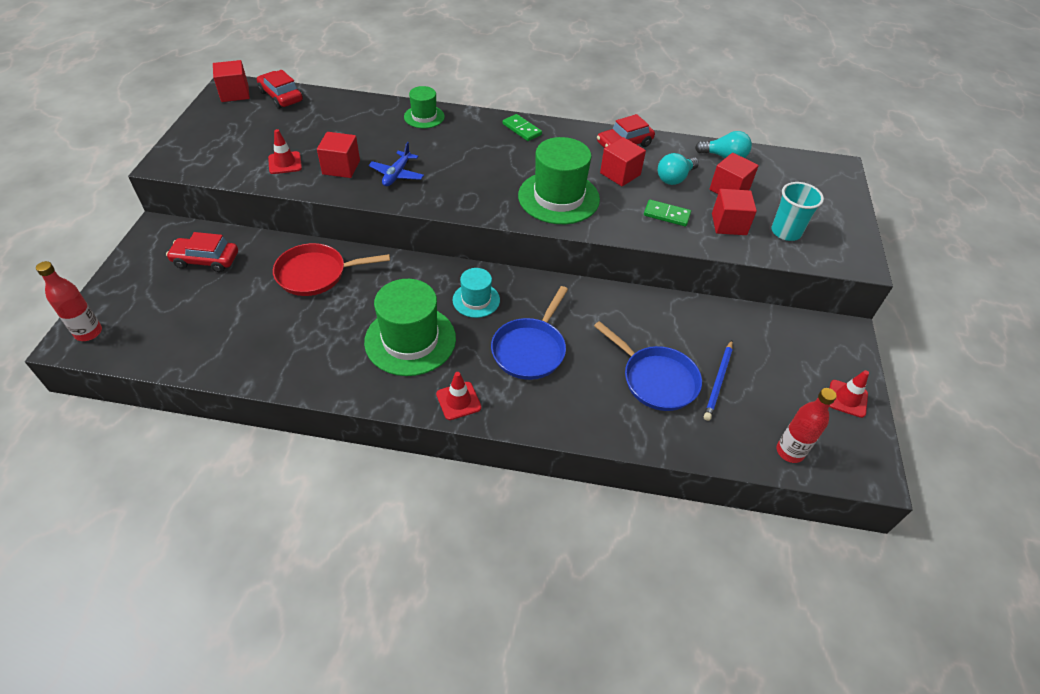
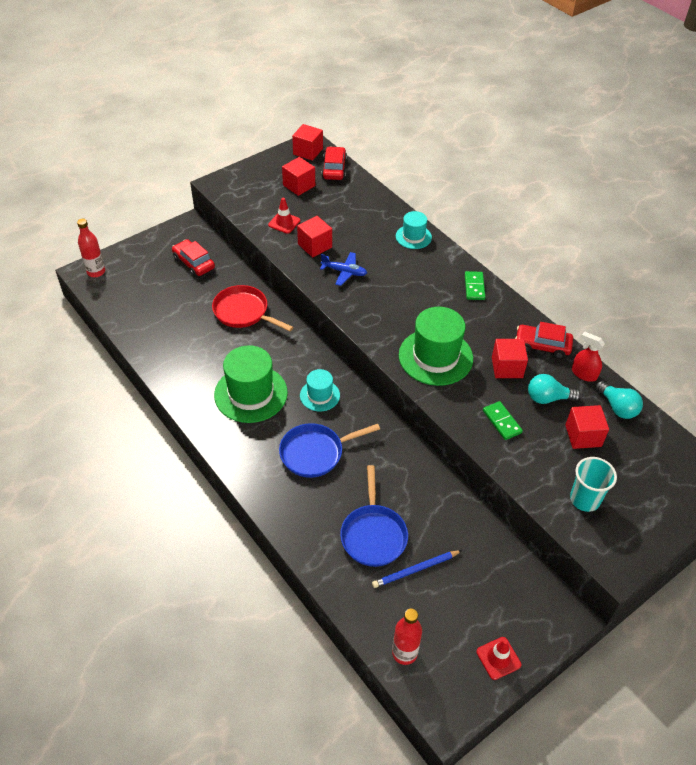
camera: 45 degrees right, 0 degrees up
blue plane [369,142,424,186] -> blue plane turned 135 degrees counterclockwise [320,252,367,286]
green hat [404,86,445,128] -> turquoise hat [396,211,432,249]
red traffic cone [436,372,481,420] -> none
red cube [712,189,757,235] -> red cube moved to [282,157,315,196]
none -> red spray bottle [572,332,605,382]

